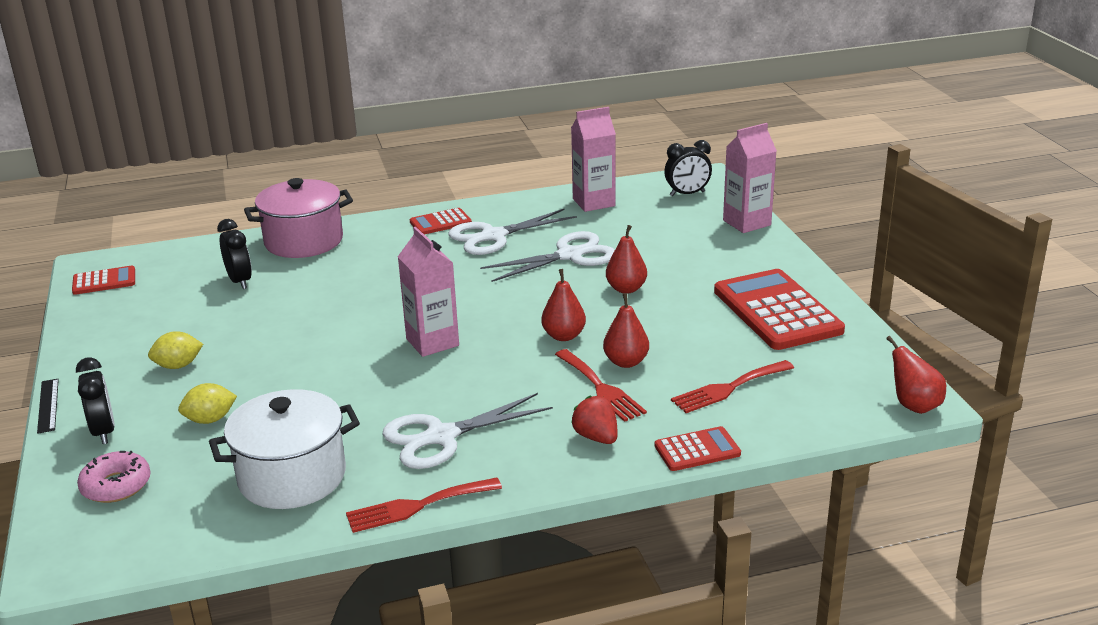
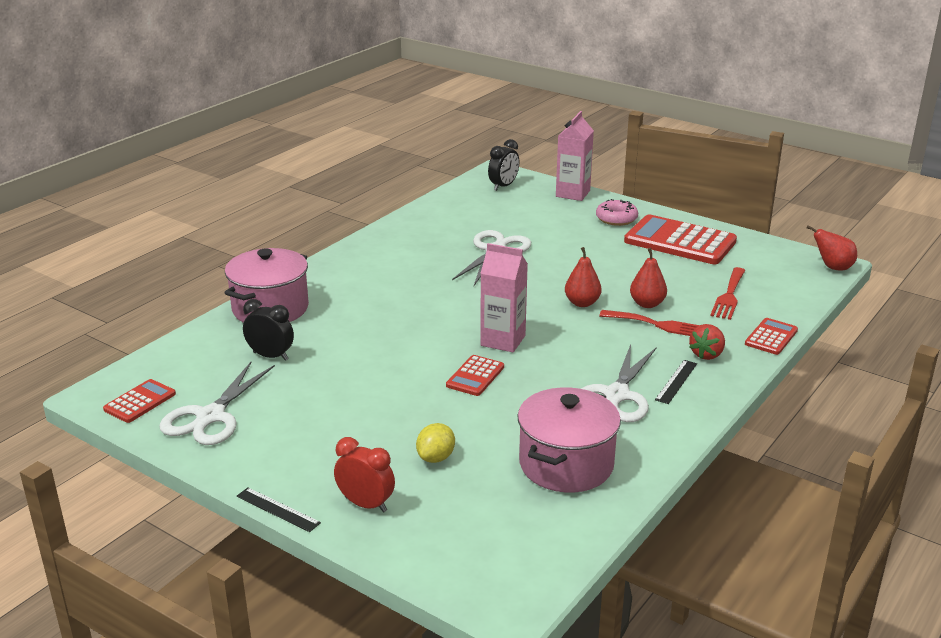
camera: 40 degrees left, 0 degrees up
black clock [76,357,115,444] -> red clock [334,437,395,512]
pink donut [77,451,151,503] -> pink donut moved to [596,199,638,226]
yellow lemon [148,331,203,369] -> none
white pot [209,389,360,509] -> pink pot [517,387,621,492]
red fork [346,477,502,533] -> none
red calculator [410,208,472,234] -> red calculator moved to [446,355,504,396]
white scissors [448,209,577,255] -> white scissors moved to [159,362,275,445]
pink carton [571,107,616,212] -> none
red strawberry [571,395,618,444] -> red strawberry turned 75 degrees counterclockwise [689,324,725,360]
red pear [606,225,647,293] -> none
none -> black ruler [655,360,697,404]

